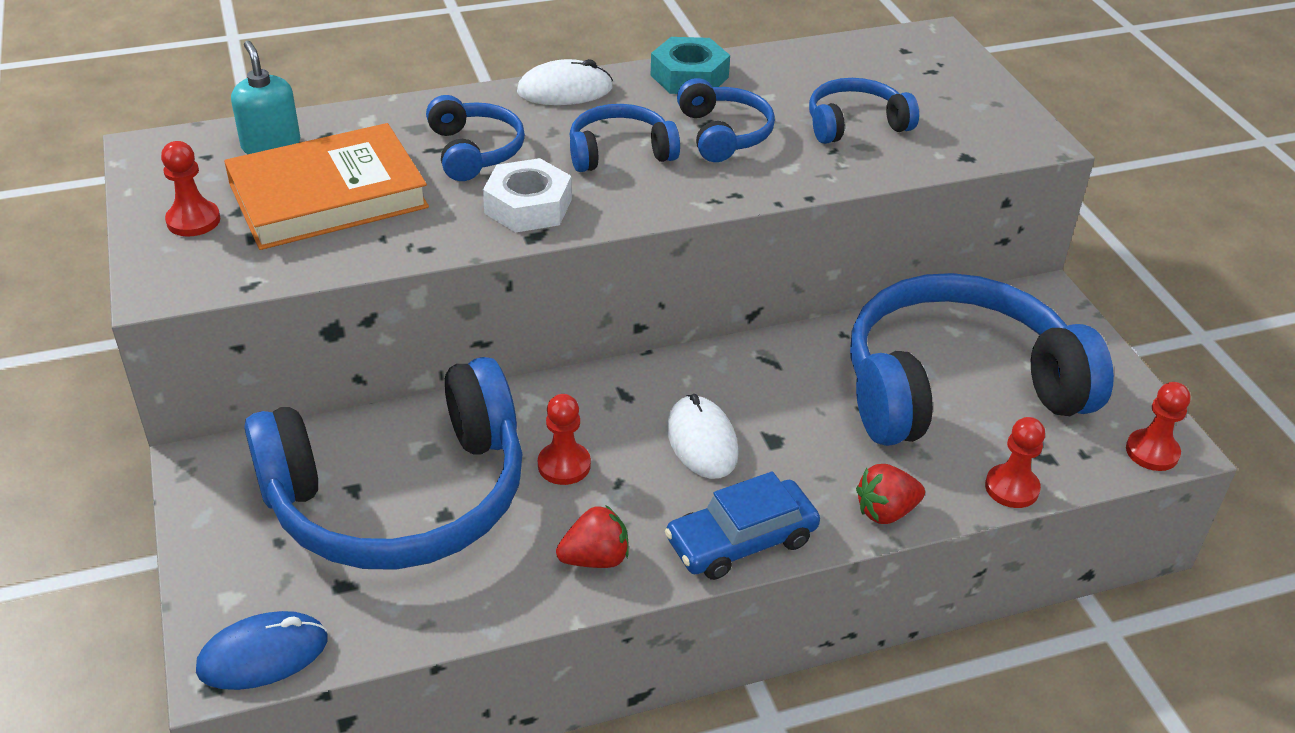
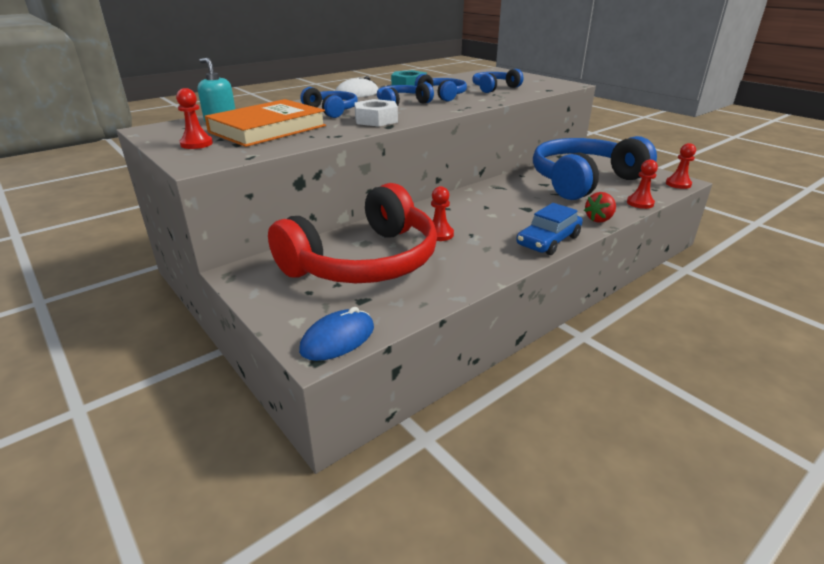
camera: 20 degrees left, 10 degrees down
blue headphones [244,357,523,570] -> red headphones [268,183,437,283]
red strawberry [556,505,629,568] -> none
white mouse [667,394,739,479] -> none

